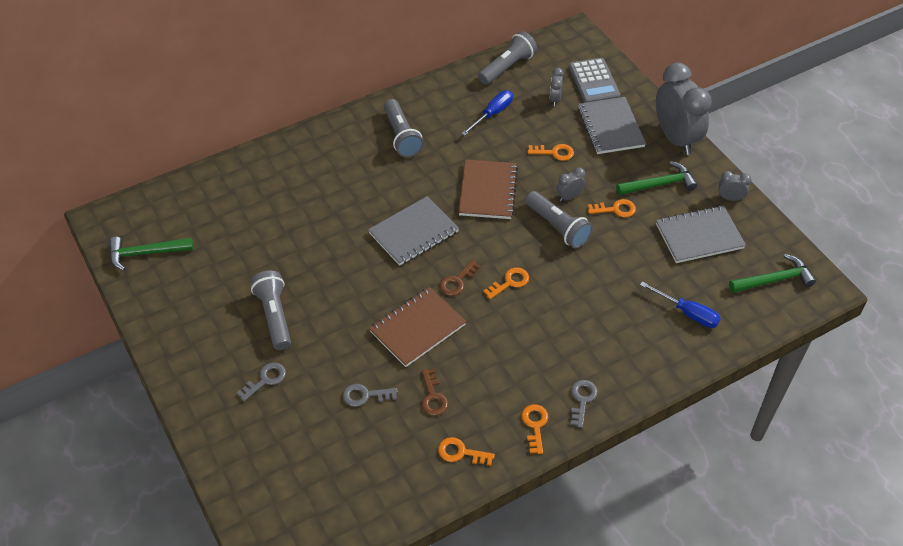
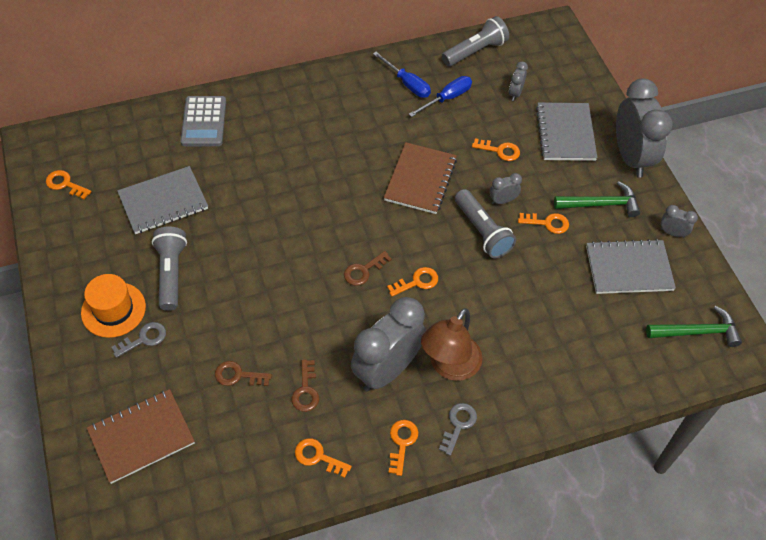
camera: 10 degrees right, 5 degrees up
green hammer [110,237,193,271] -> orange key [46,170,92,199]
grey key [343,384,398,407] -> brown key [215,361,272,386]
grey notebook [368,196,459,266] -> grey notebook moved to [117,166,208,234]
brown notebook [369,287,466,367] -> brown notebook moved to [87,389,195,484]
grey flashlight [384,99,424,157] -> none
grey calculator [569,58,620,103] -> grey calculator moved to [180,96,226,146]
blue screwdriver [640,281,721,328] -> blue screwdriver moved to [373,52,431,98]
none -> orange hat [81,274,146,338]
none -> grey clock [351,297,426,392]
none -> brown lamp [421,308,483,381]

